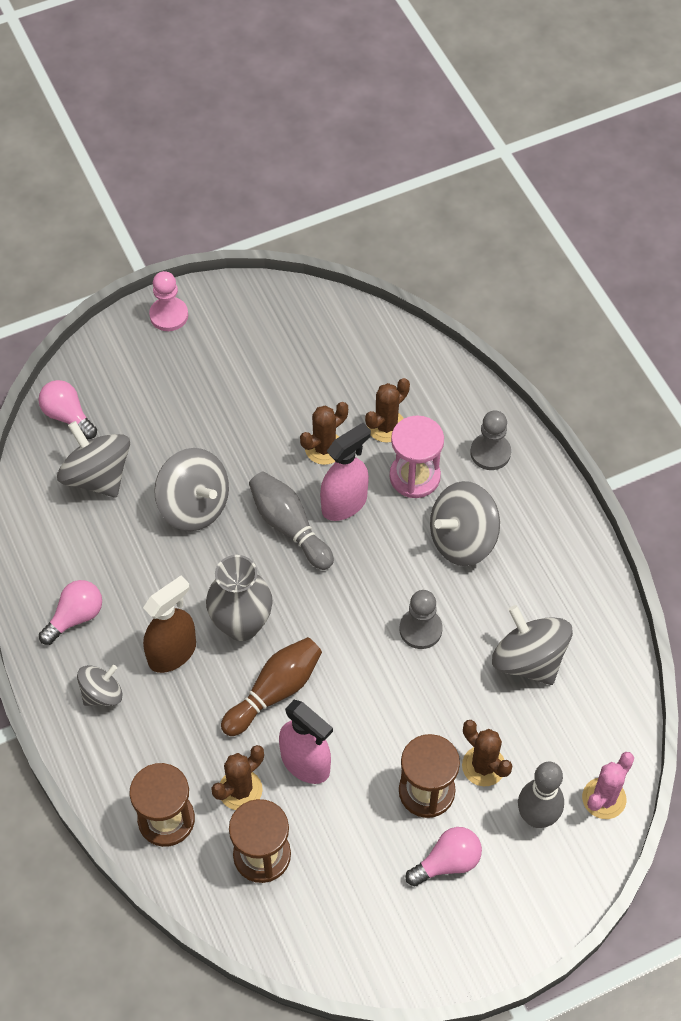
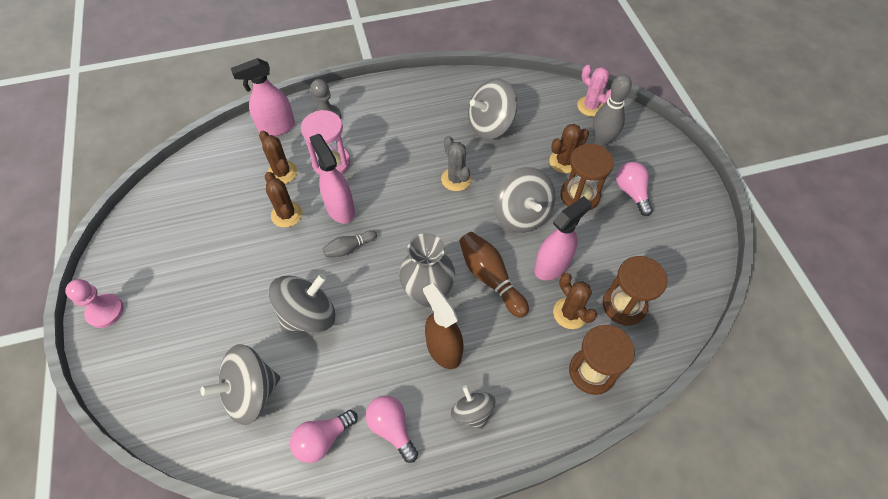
camera: 80 degrees left, 0 degrees up
pink light bulb [38,380,97,439] -> pink light bulb moved to [290,410,358,463]
grey bowling pin [249,471,334,570] -> grey bowling pin [323,230,377,257], size x0.58
grey pawn [400,590,442,649] -> grey cactus [441,136,471,191]
grey spinning top [430,481,500,566] -> grey spinning top moved to [493,167,555,233]
none -> pink spray bottle [231,58,295,136]

